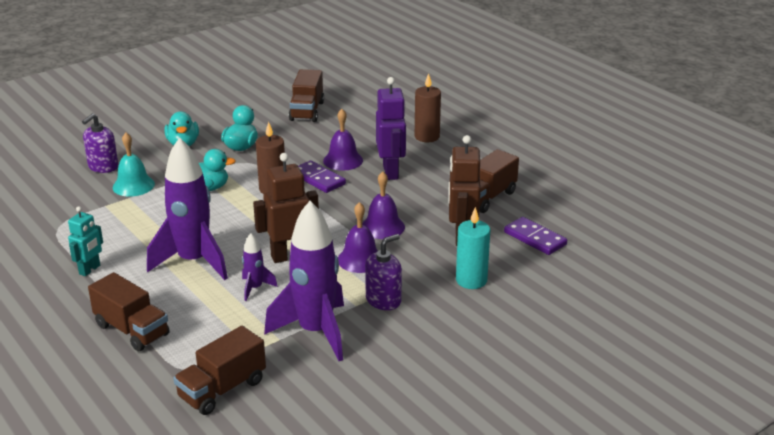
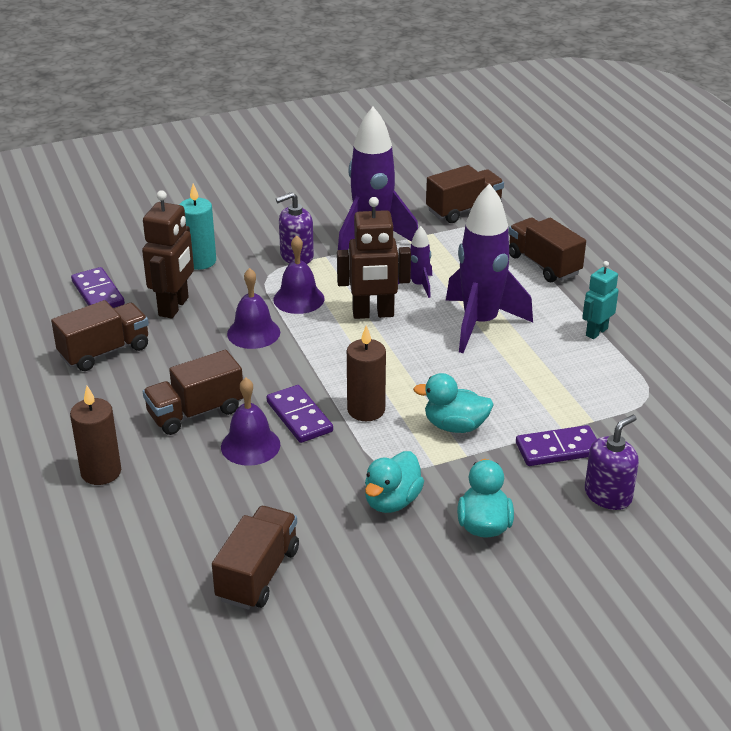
camera: 165 degrees left, 5 degrees up
turquoise bell [113,133,155,197] -> purple domino [516,425,597,466]
purple robot [376,77,406,180] -> brown truck [143,350,243,435]

